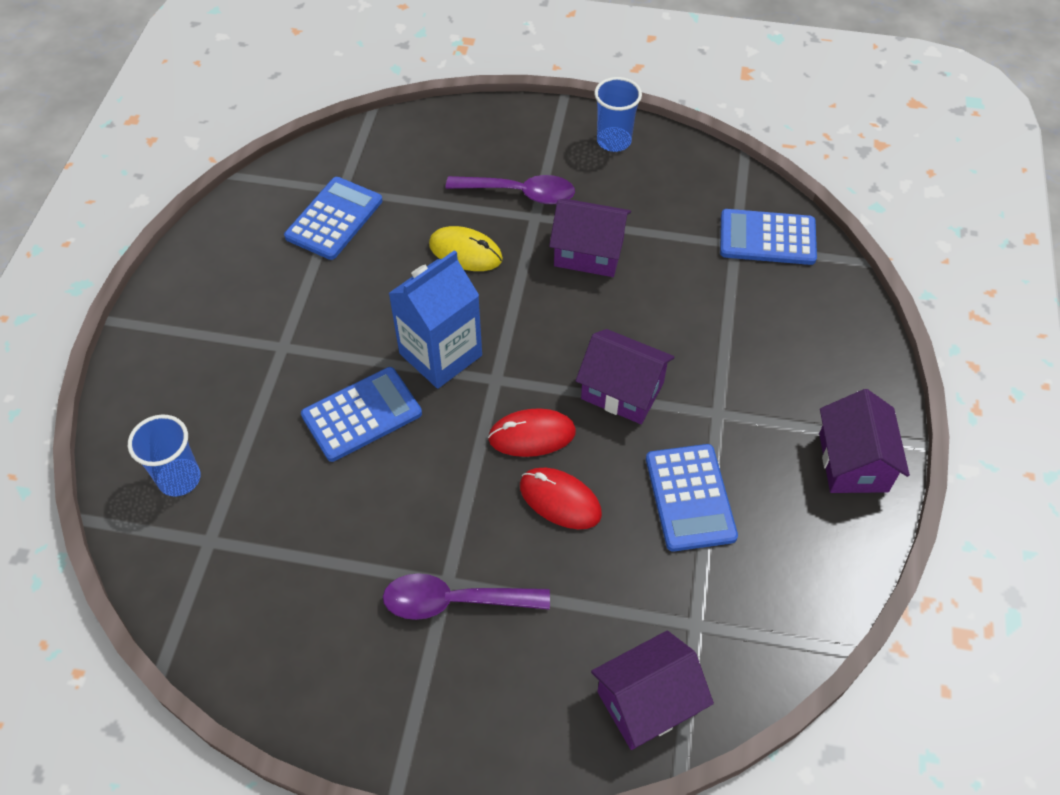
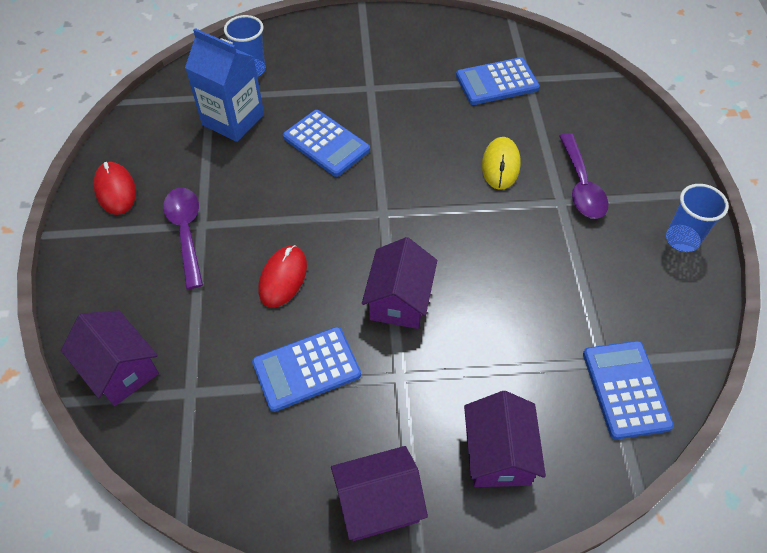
camera: 75 degrees right, 0 degrees up
blue calculator [284,177,383,260] -> blue calculator turned 150 degrees clockwise [456,57,540,105]
blue carton [388,250,482,389] -> blue carton moved to [185,28,264,142]
red mouse [488,408,576,457] -> red mouse moved to [93,162,136,215]
purple house [549,199,631,277] -> purple house moved to [464,391,546,487]

